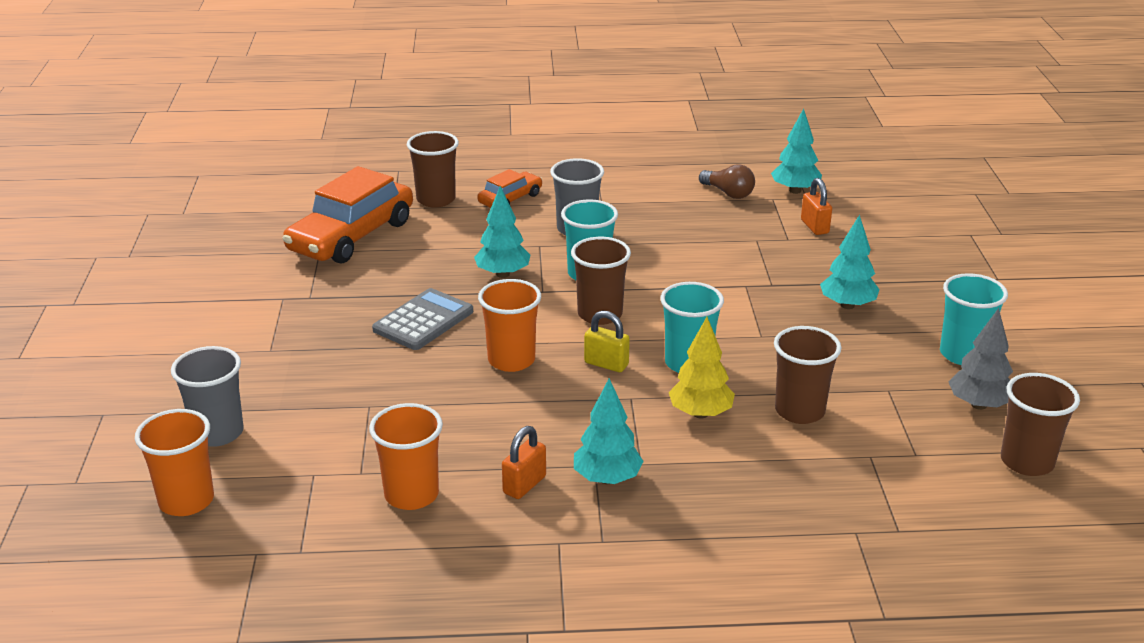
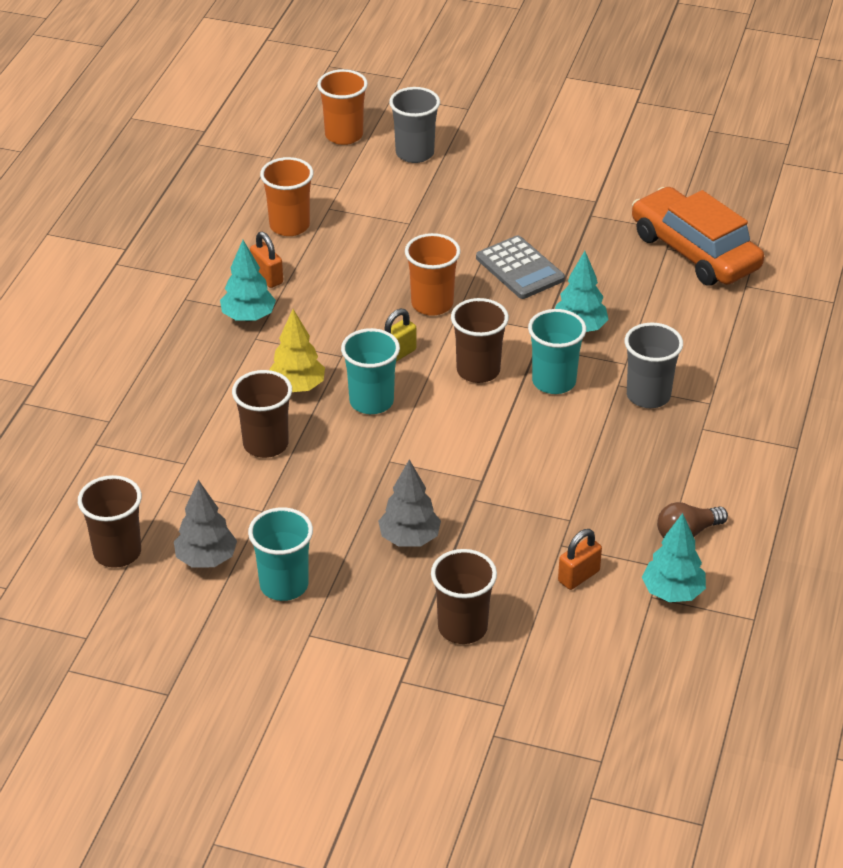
camera: 110 degrees right, 10 degrees up
brown cup [407,131,459,208] -> brown cup moved to [431,549,497,644]
orange car [477,169,542,208] -> none
orange padlock [801,178,832,235] -> orange padlock turned 45 degrees counterclockwise [558,529,602,590]
turquoise tree [820,215,880,309] -> grey tree [378,459,441,547]

